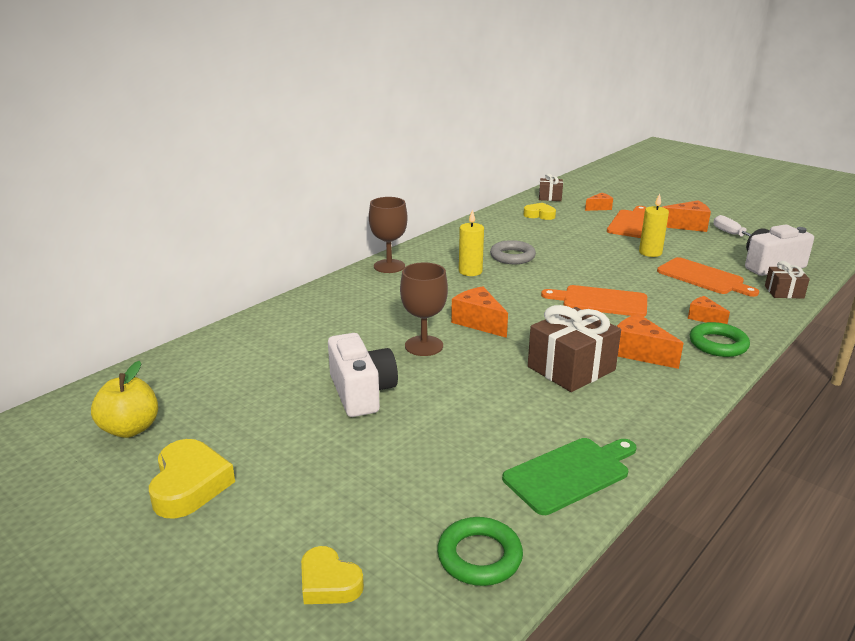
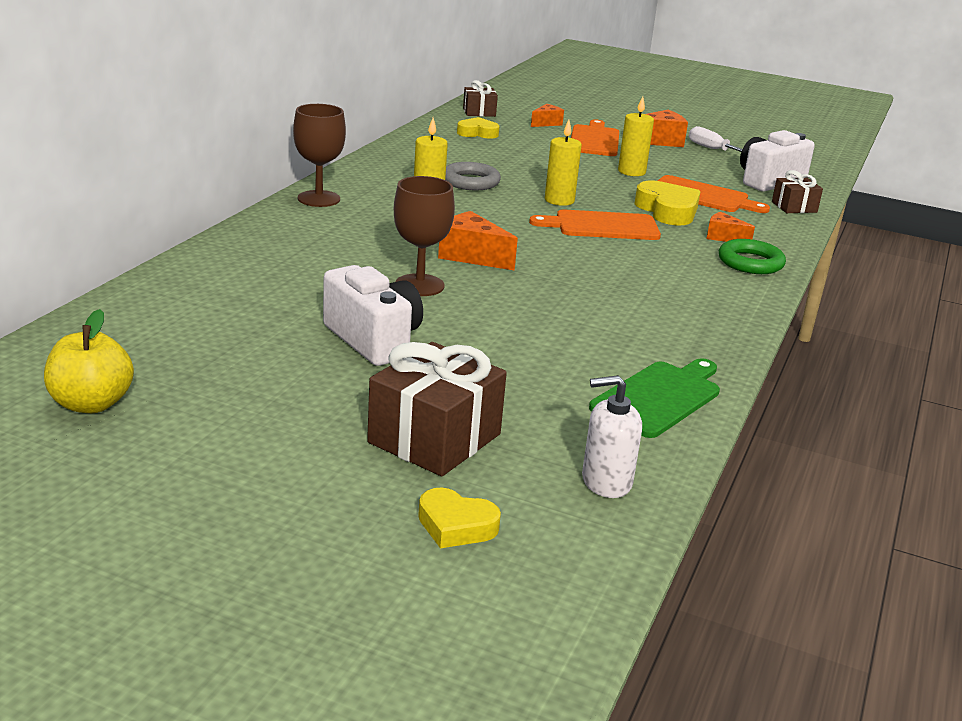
camera: 20 degrees left, 0 degrees up
yellow heart [149,439,235,519] -> yellow heart moved to [634,181,700,225]
green ring [437,517,523,586] -> white soap dispenser [582,375,642,498]
brown gift [528,305,621,392] -> brown gift moved to [367,342,507,476]
orange cheese [617,314,684,369] -> none
none -> yellow candle [545,120,582,206]

